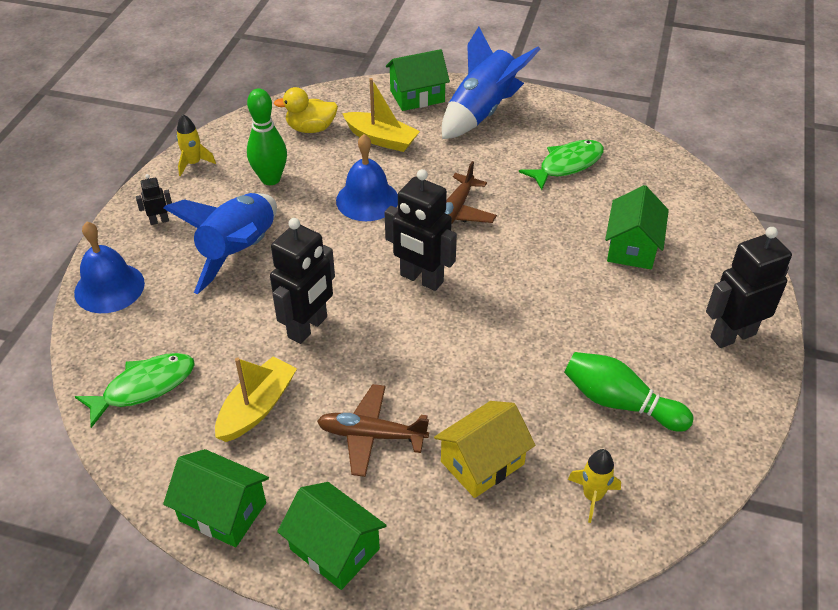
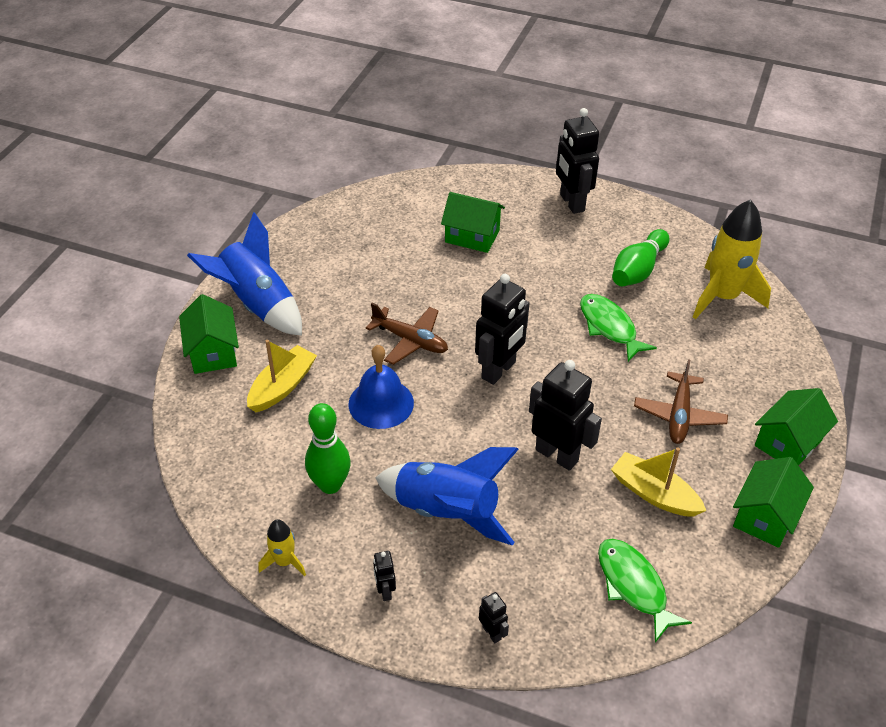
camera: 85 degrees left, 0 degrees up
blue bell [74,222,145,313] -> black robot [479,592,509,643]
yellow duck [274,87,338,133] -> none
yellow house [434,401,535,498] -> none
green fish [519,140,604,190] -> green fish moved to [580,294,657,362]
yellow rocket [568,449,621,523] -> yellow rocket [693,199,771,319], size x2.09

